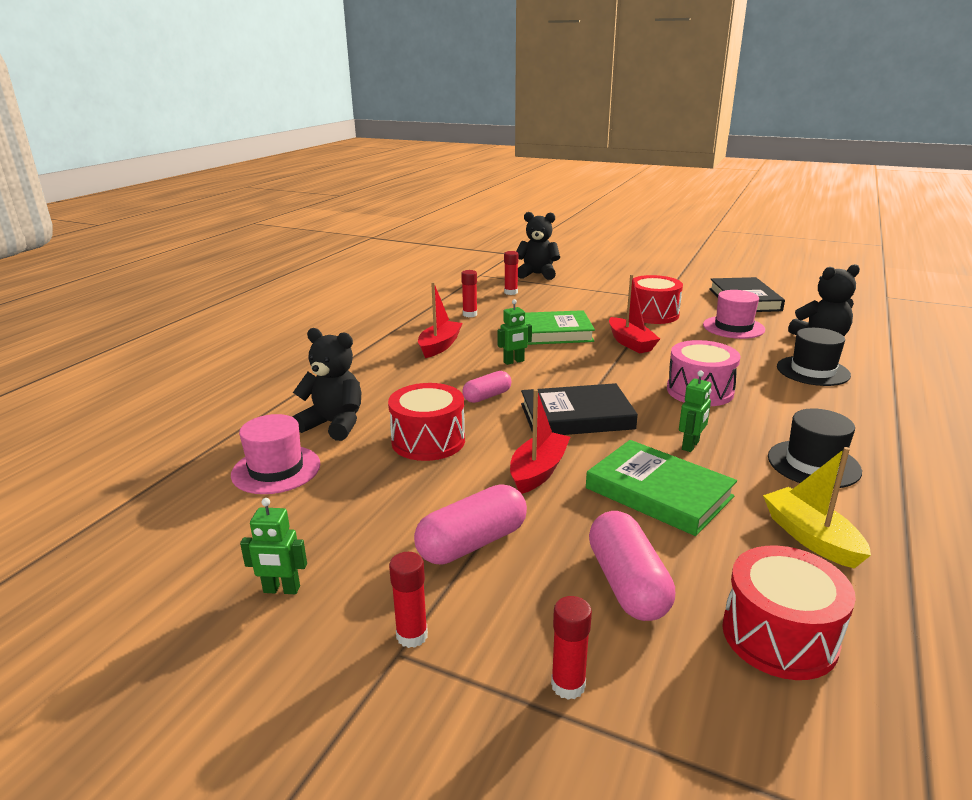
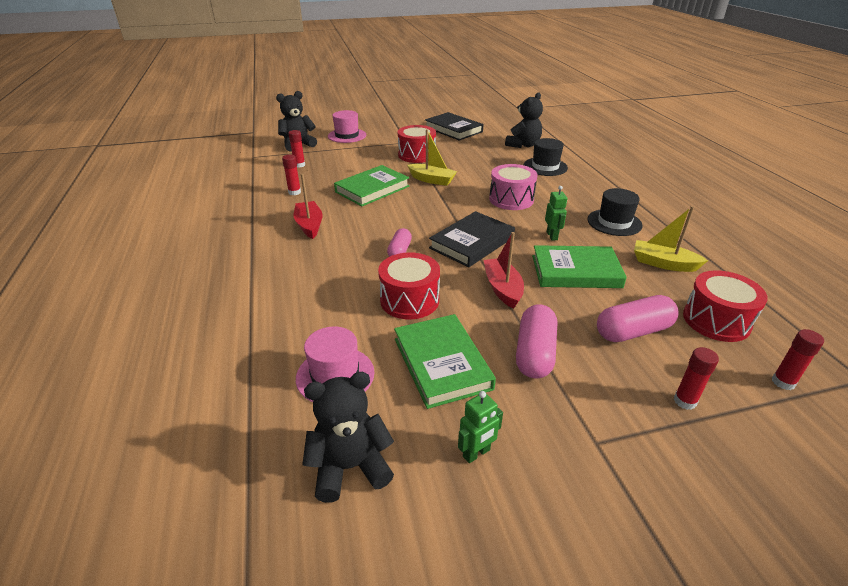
camera: 40 degrees left, 10 degrees up
black teddy bear [292,328,361,441] -> black teddy bear moved to [302,372,394,503]
red glue stick [389,552,428,648] -> red glue stick moved to [772,329,824,390]
green robot [498,299,532,365] -> none
pink capsule [589,511,675,621] -> pink capsule turned 60 degrees counterclockwise [597,295,678,342]
red boat [609,274,660,353] -> yellow boat [407,129,457,186]
pink hat [703,290,765,339] -> pink hat moved to [328,110,366,143]
none -> green book [394,314,496,409]

